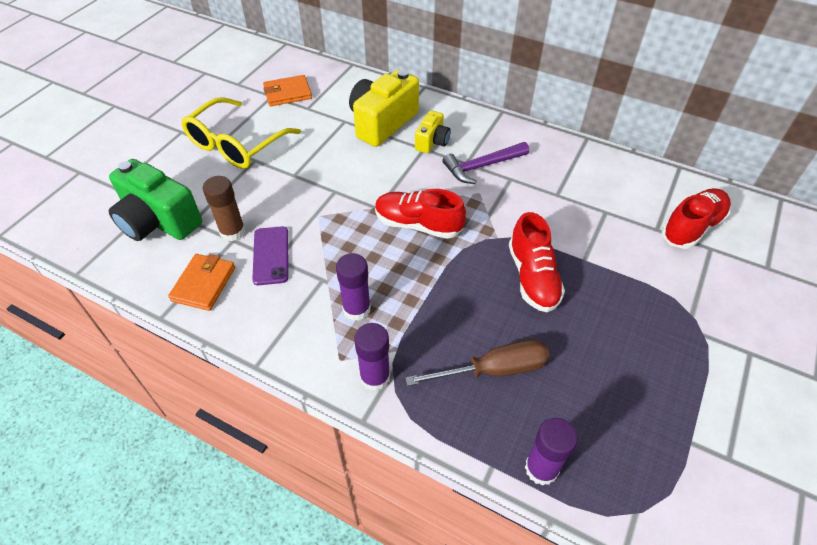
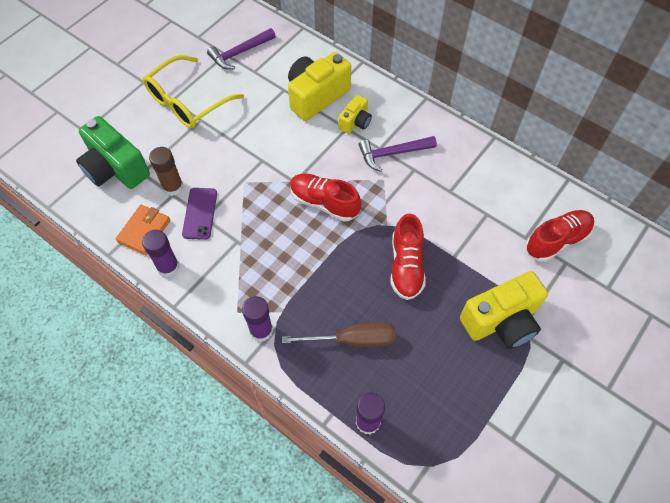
camera: 10 degrees right, 10 degrees up
orange wallet [263,75,312,106] -> purple hammer [207,28,276,70]
purple glue stick [336,253,371,321] -> purple glue stick moved to [142,230,179,277]
none -> yellow camera [460,271,548,349]

